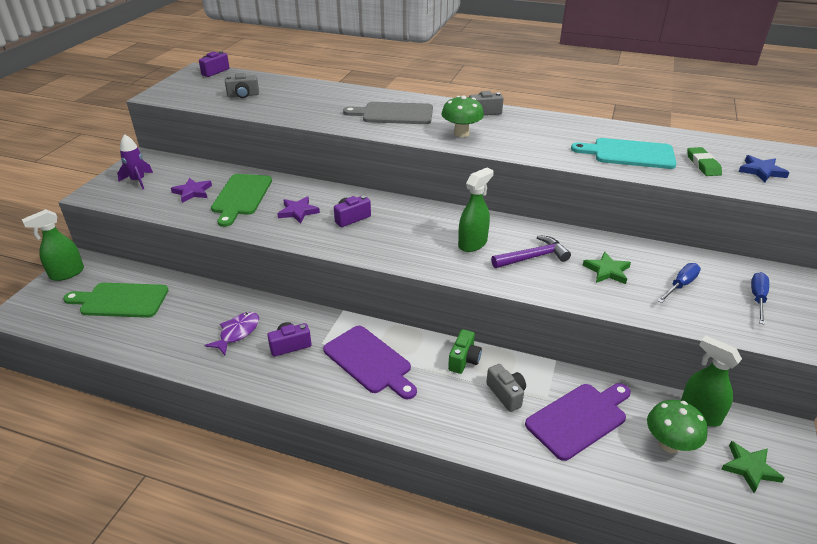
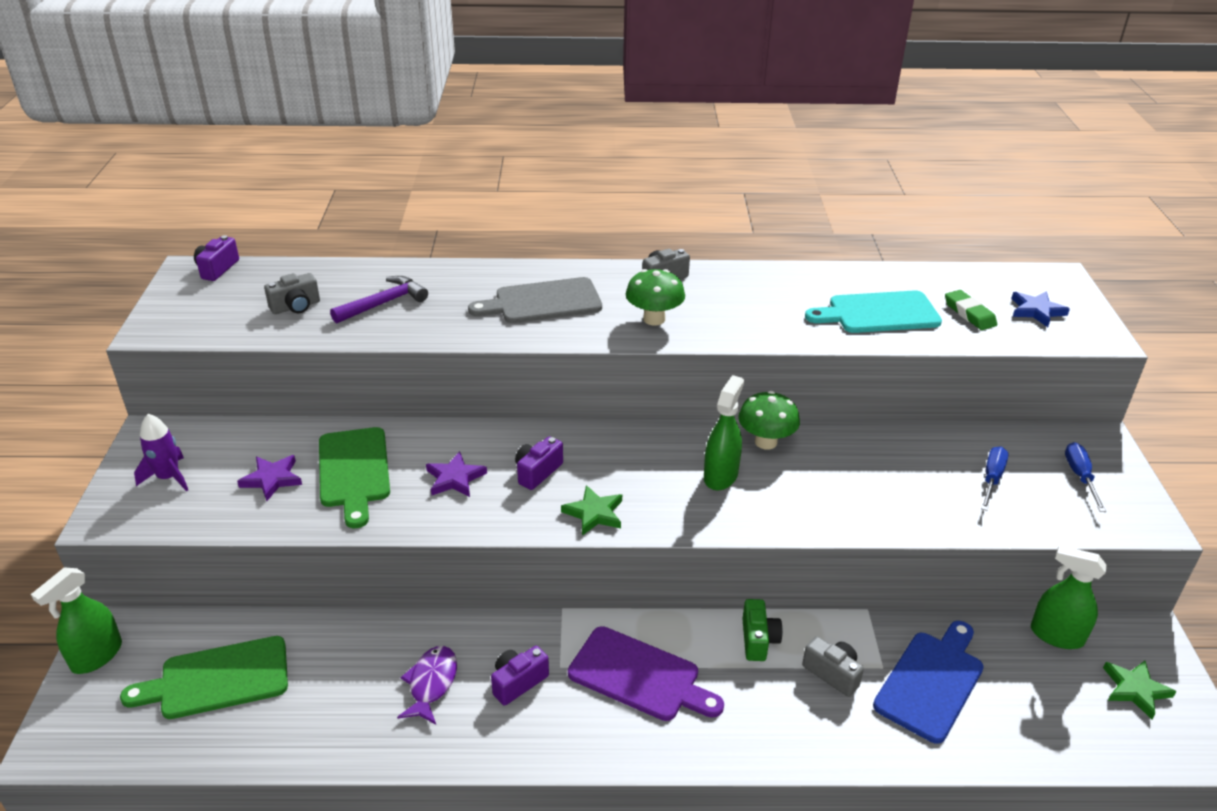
camera: 20 degrees left, 0 degrees up
purple hammer [491,235,571,268] -> purple hammer moved to [330,276,428,324]
purple cutting board [525,383,631,461] -> blue cutting board [873,621,984,744]
green star [583,251,631,284] -> green star moved to [561,485,622,536]
green mushroom [647,400,708,453] -> green mushroom moved to [738,391,800,450]

